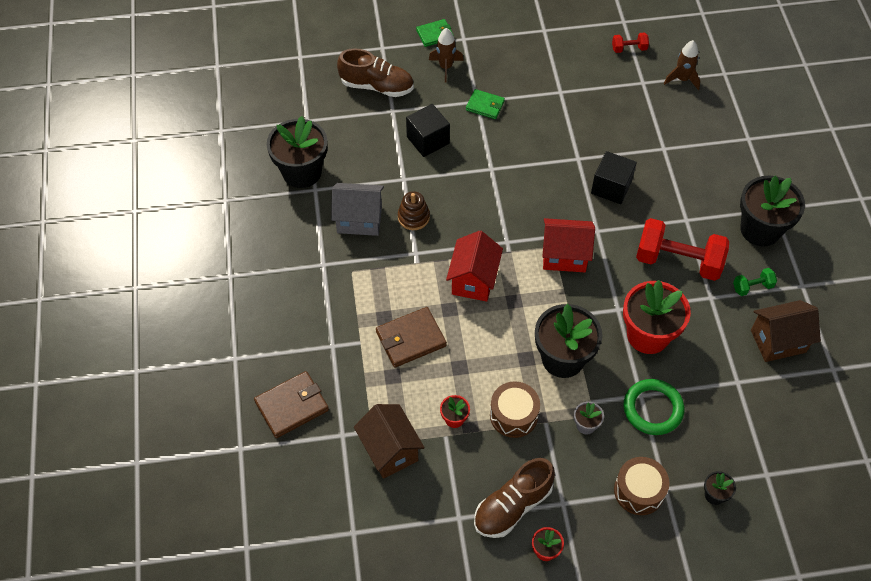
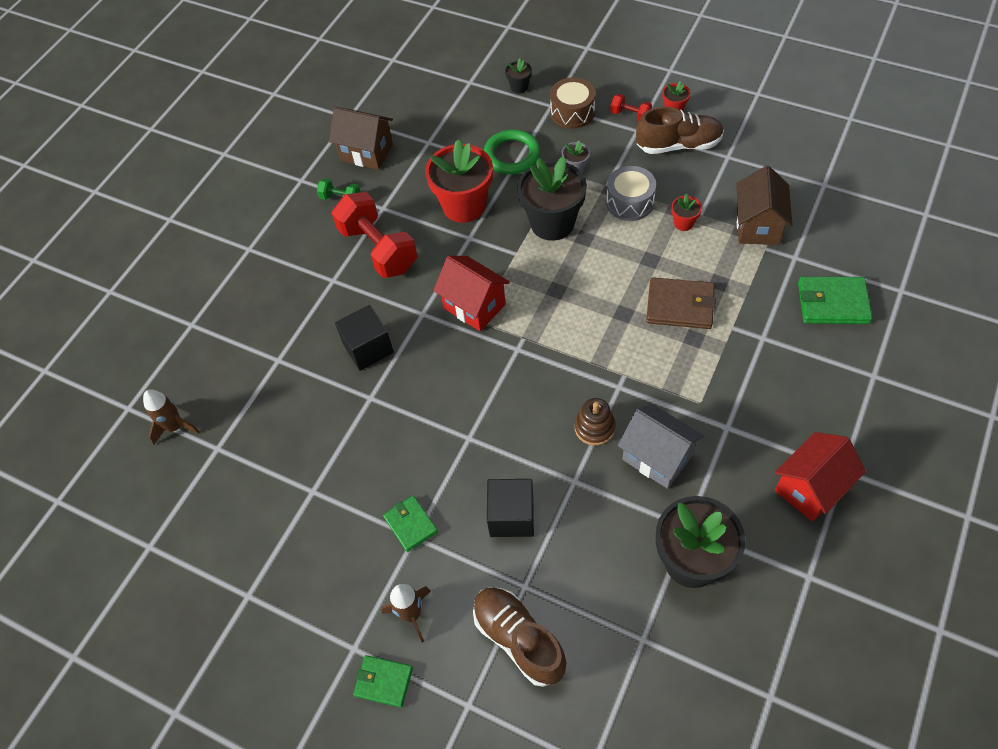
camera: 140 degrees left, 0 degrees up
brown wallet [254,371,329,438] -> green wallet [798,277,872,324]
red house [446,231,503,302] -> red house moved to [775,432,866,522]
brown drum [490,381,540,438] -> grey drum [606,166,656,221]
red dumbbell [612,32,649,53] -> red dumbbell moved to [610,94,652,121]
black flower pot [740,176,805,247] -> none

